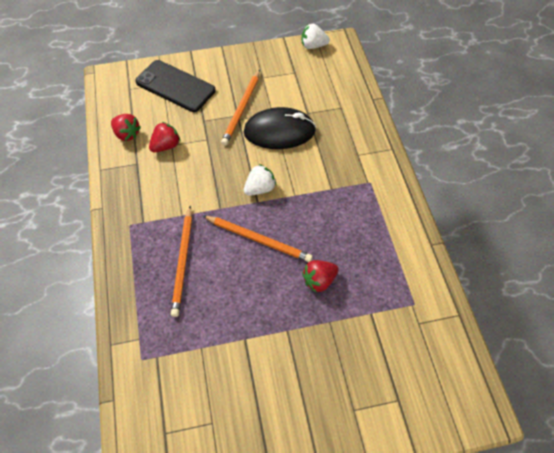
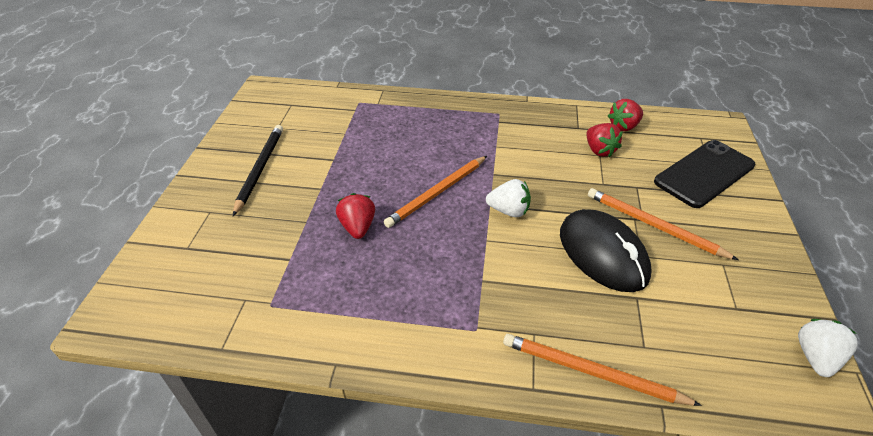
camera: 110 degrees right, 15 degrees down
orange pencil [171,206,192,317] -> orange pencil moved to [503,334,702,406]
black mouse [244,107,316,149] -> black mouse turned 45 degrees counterclockwise [560,209,652,292]
white strawberry [244,164,276,196] -> white strawberry turned 60 degrees counterclockwise [486,179,531,217]
none -> black pencil [233,125,283,216]

